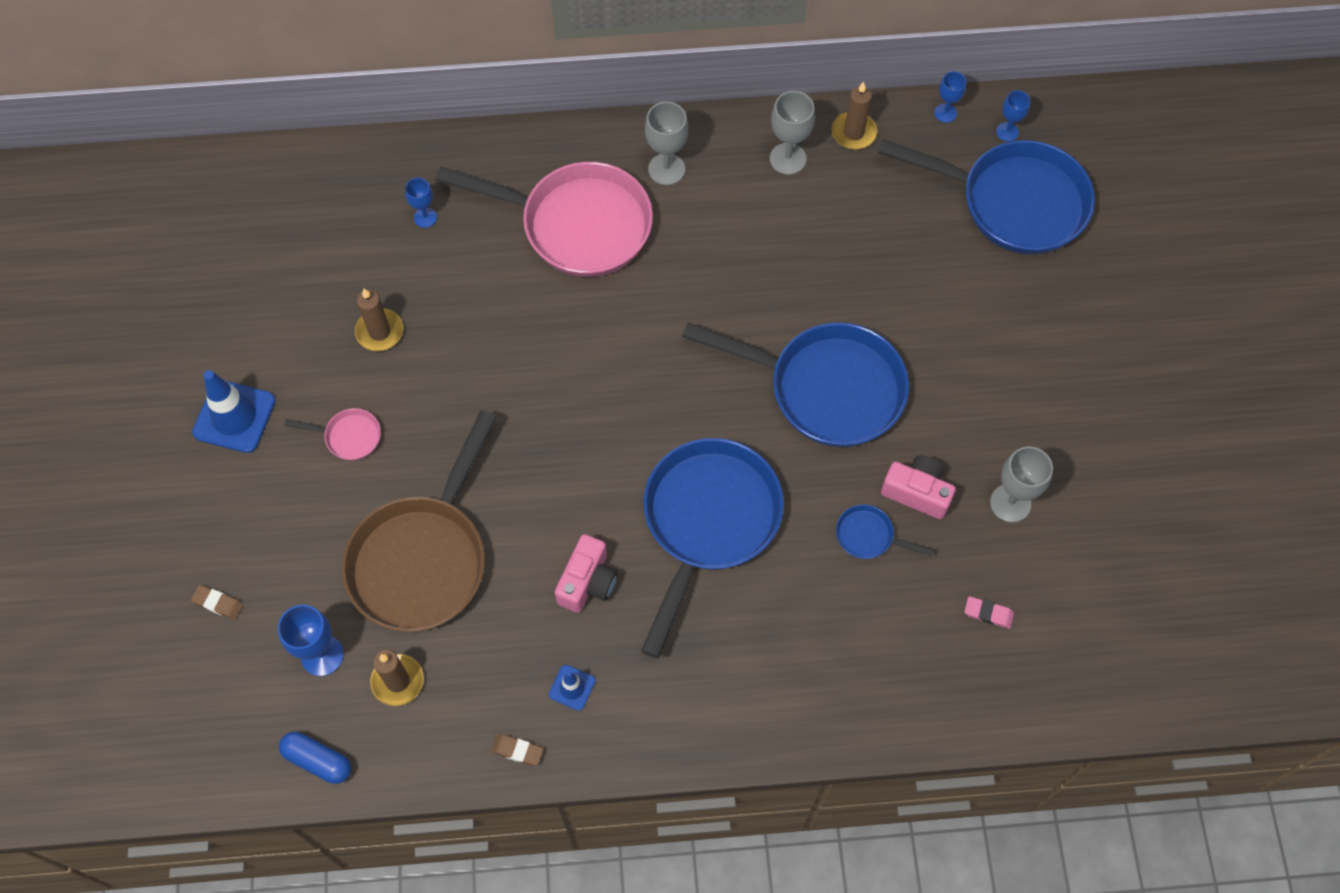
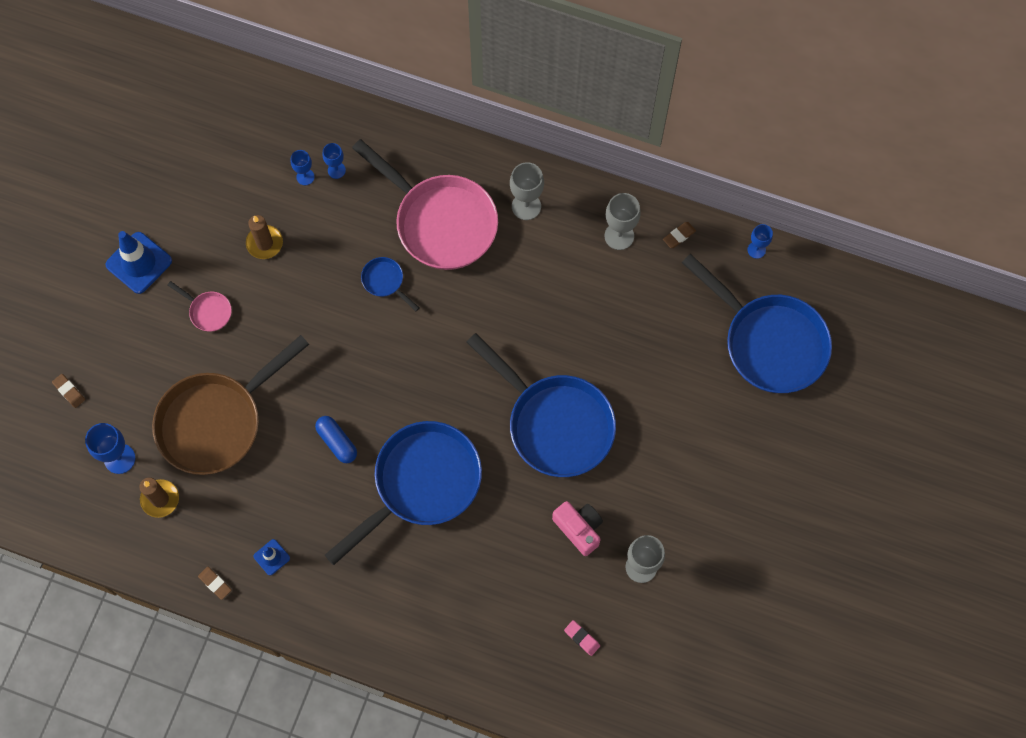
camera: 25 degrees right, 5 degrees up
blue capsule [279,732,351,784] -> blue capsule moved to [315,416,357,463]
pink camera [555,534,618,612] -> none
brown candle [832,82,877,149] -> brown eraser [663,222,696,248]
blue pan [836,504,934,559] -> blue pan moved to [361,257,419,311]
blue goblet [996,90,1030,142] -> blue goblet moved to [291,150,315,185]

